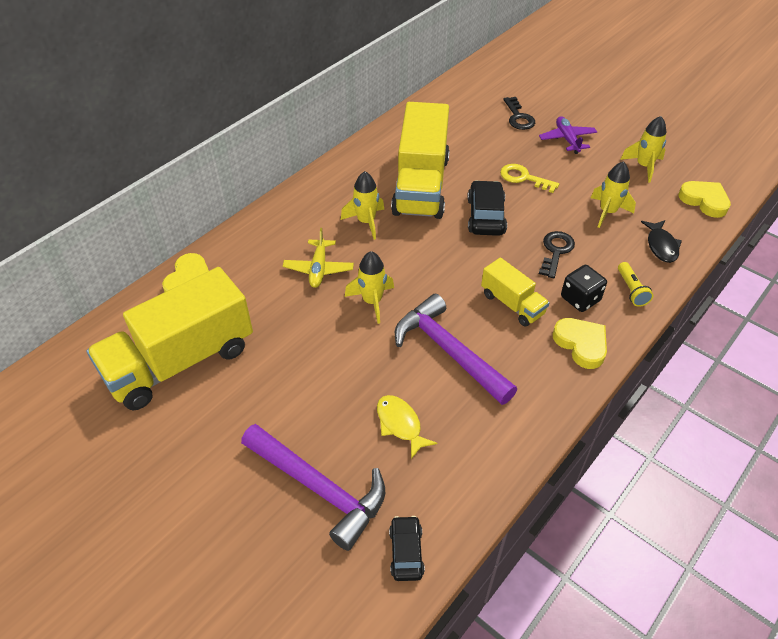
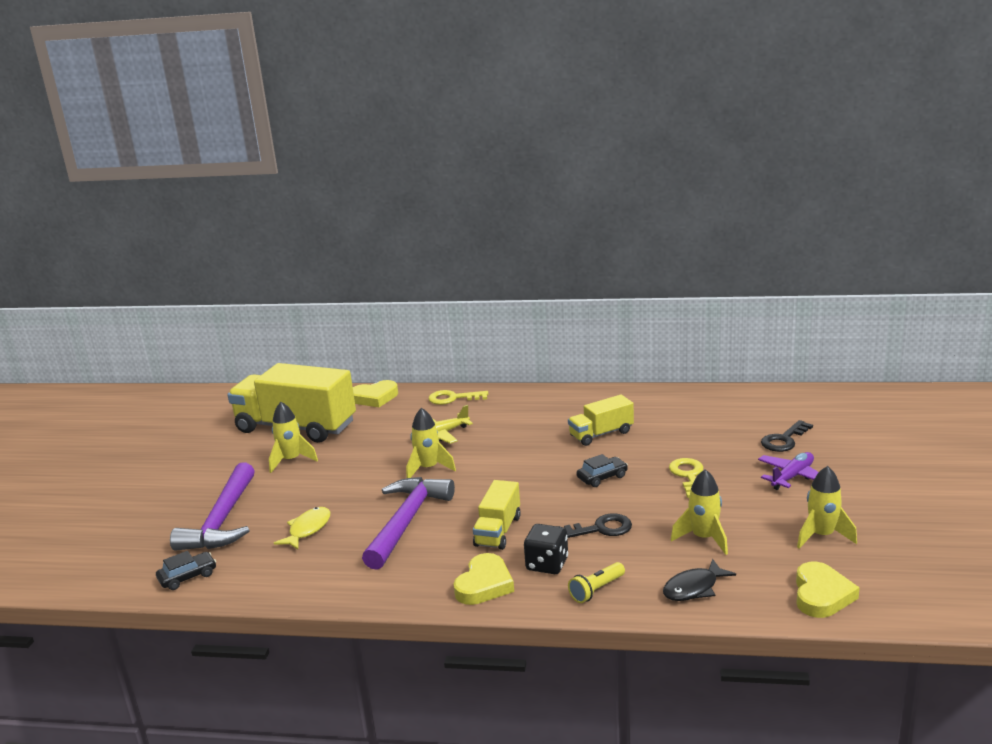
camera: 60 degrees right, 25 degrees down
yellow rocket [341,171,384,240] -> yellow rocket moved to [269,402,318,473]
yellow truck [391,102,450,219] -> yellow truck [568,394,634,446], size x0.50
black car [467,180,507,236] -> black car [577,454,628,487], size x0.61
none -> yellow key [428,390,488,405]

